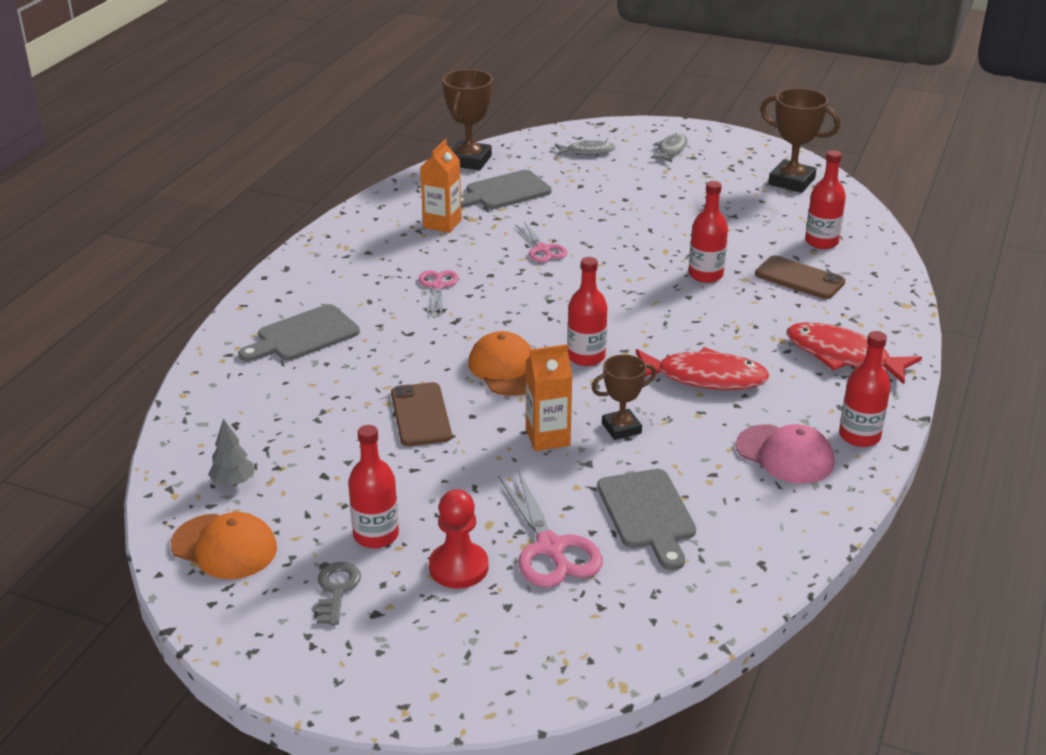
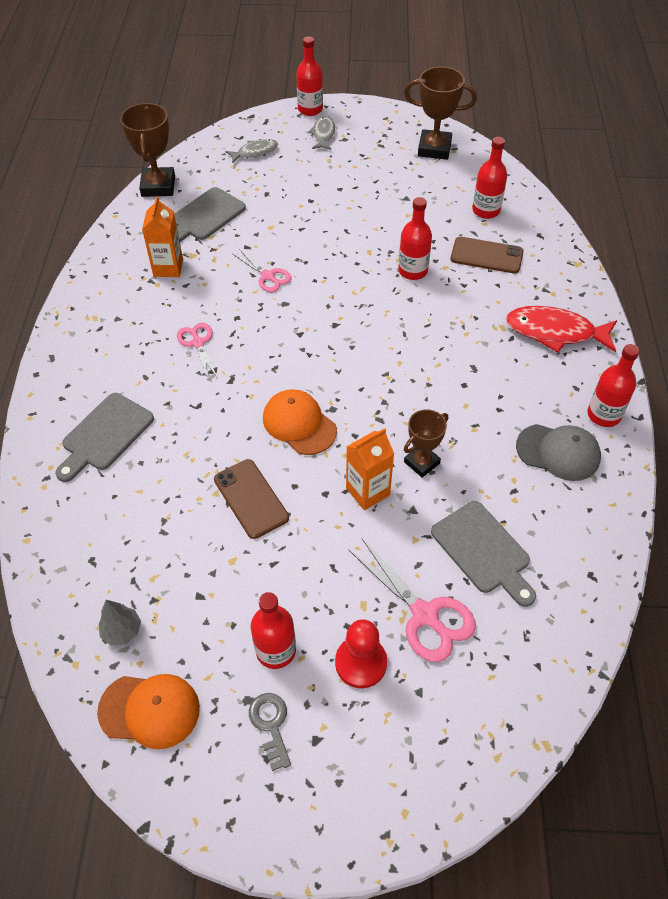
camera: 20 degrees left, 20 degrees up
red bottle [567,257,607,366] -> red bottle moved to [296,36,323,116]
red fish [636,347,770,390] -> none
pink cap [736,424,834,484] -> grey cap [516,424,601,481]

